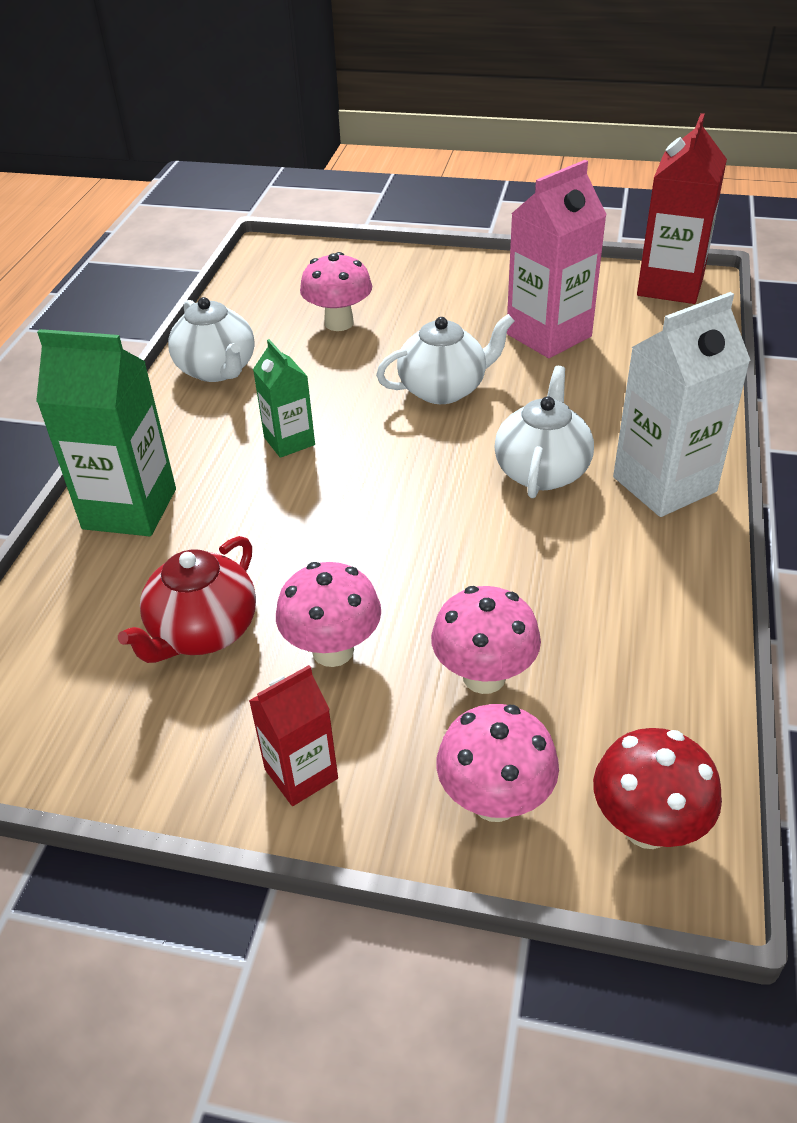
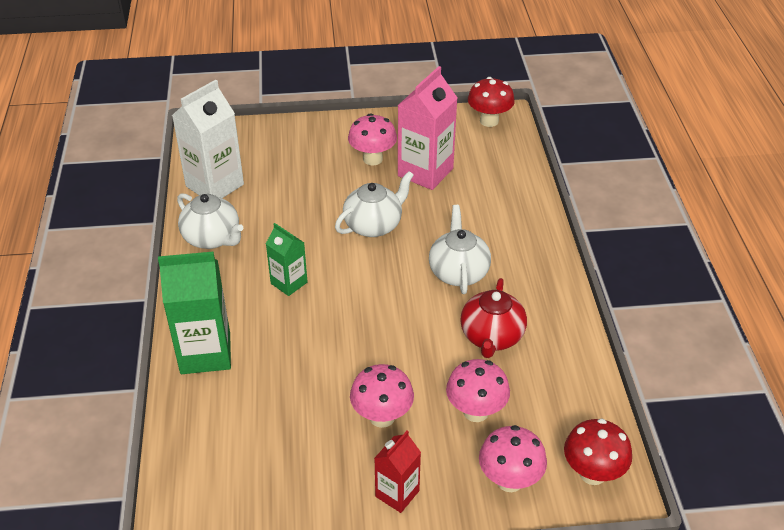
camera: 20 degrees left, 0 degrees up
red teapot [118,536,256,663] -> red teapot moved to [460,278,527,358]
pink mushroom [300,252,372,331] -> pink mushroom moved to [348,113,397,165]
white carton [613,292,751,517] -> white carton moved to [172,80,244,198]
red carton [637,113,727,304] -> red mushroom [468,77,515,127]

